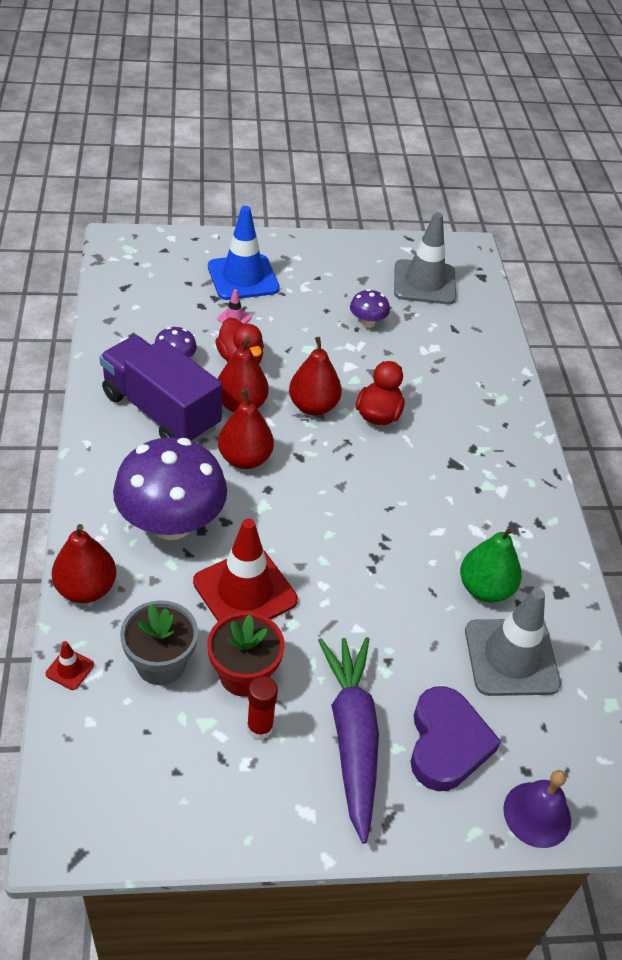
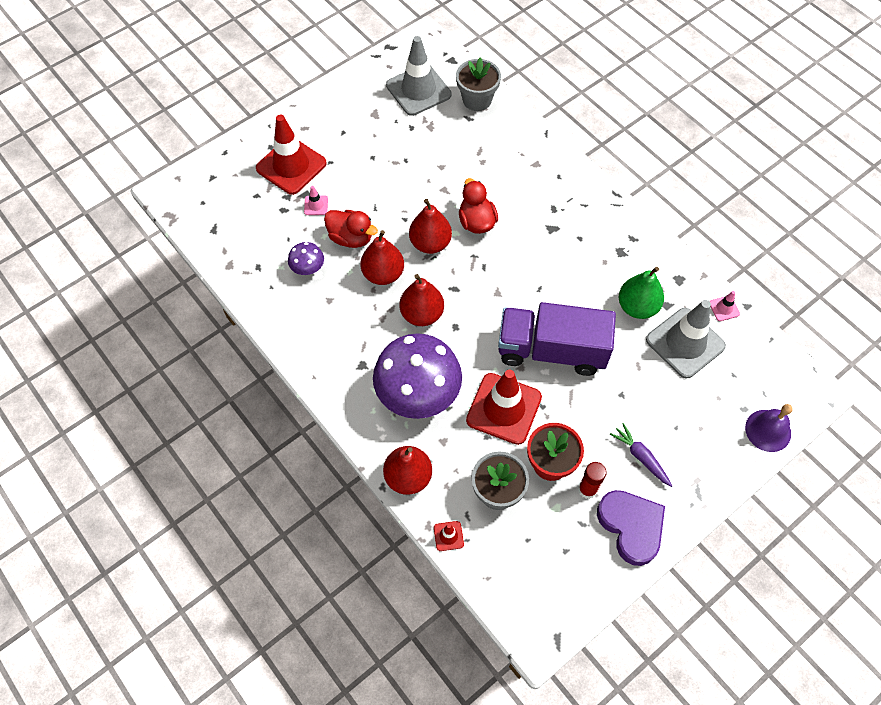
camera: 30 degrees left, 15 degrees up
purple truck [99,335,222,443] -> purple truck moved to [498,302,616,376]
blue traffic cone [208,206,280,300] -> red traffic cone [256,115,327,195]
purple carrot [318,637,379,844] -> purple carrot [610,423,672,487], size x0.51
purple mushroom [350,289,390,328] -> none
purple heart [410,686,501,791] -> purple heart moved to [597,490,665,566]
none -> grey flower pot [456,58,501,111]
none -> pink traffic cone [710,291,740,321]

